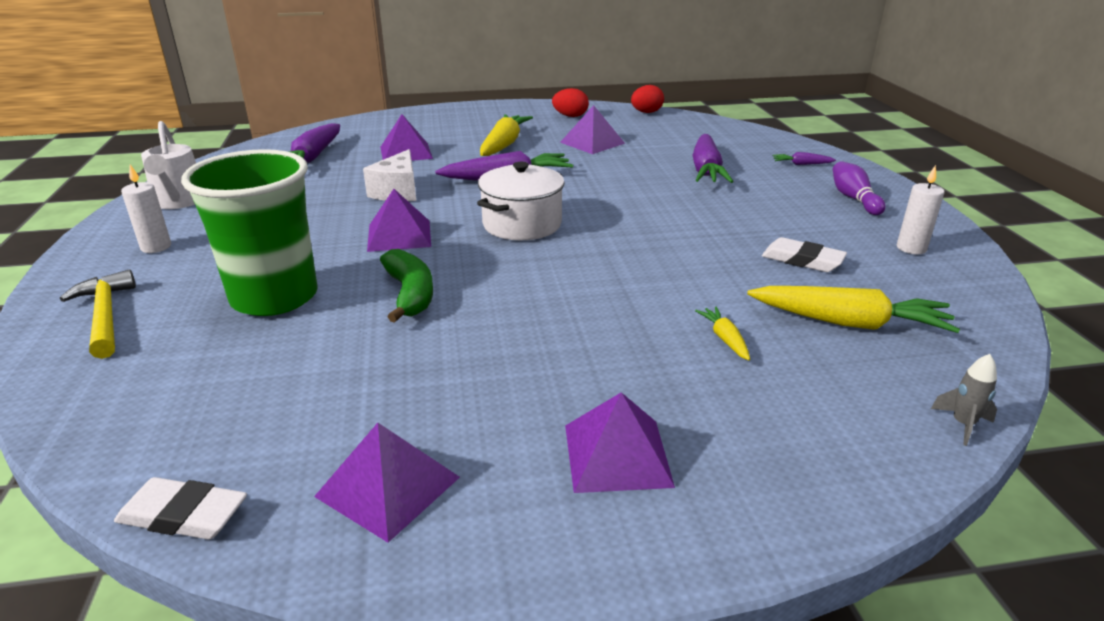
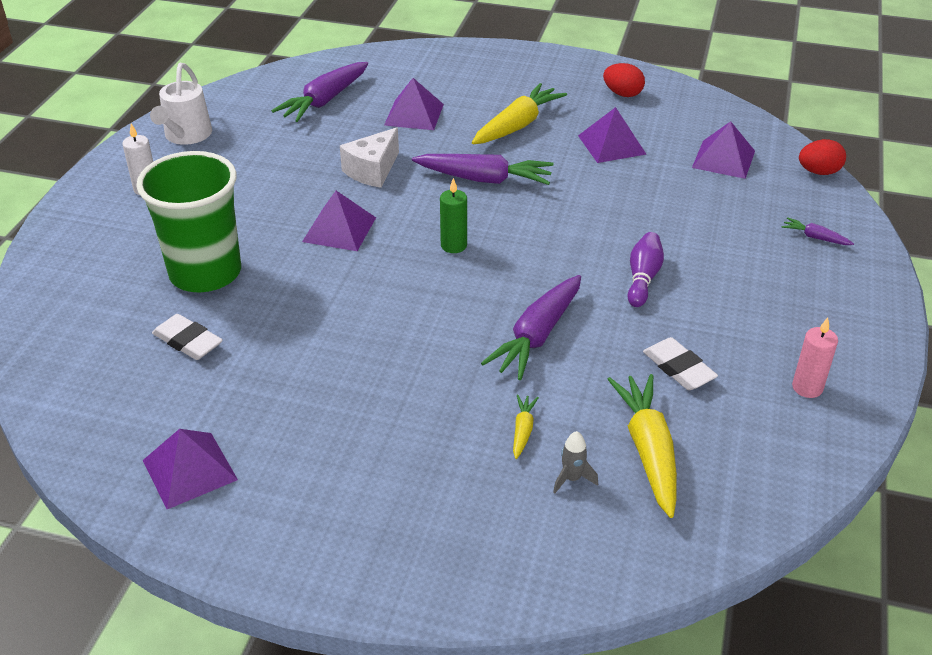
camera: 25 degrees right, 10 degrees up
yellow hammer [60,269,136,359] -> none
white eraser [114,477,247,540] -> white eraser moved to [152,314,223,360]
green banana [380,249,433,323] -> none
white pot [477,162,565,240] -> green candle [440,178,467,253]
purple pyramid [565,392,675,493] -> purple pyramid moved to [692,121,755,179]
red egg [631,85,664,113] -> red egg moved to [799,139,846,175]
purple carrot [692,134,733,183] -> purple carrot moved to [481,275,581,380]
yellow carrot [747,286,960,333] -> yellow carrot turned 135 degrees counterclockwise [607,374,677,518]
purple bowling pin [833,161,886,215] -> purple bowling pin moved to [627,232,664,307]
white candle [897,165,945,254] -> pink candle [792,317,838,398]
grey rocket [931,354,997,446] -> grey rocket moved to [553,431,598,494]

